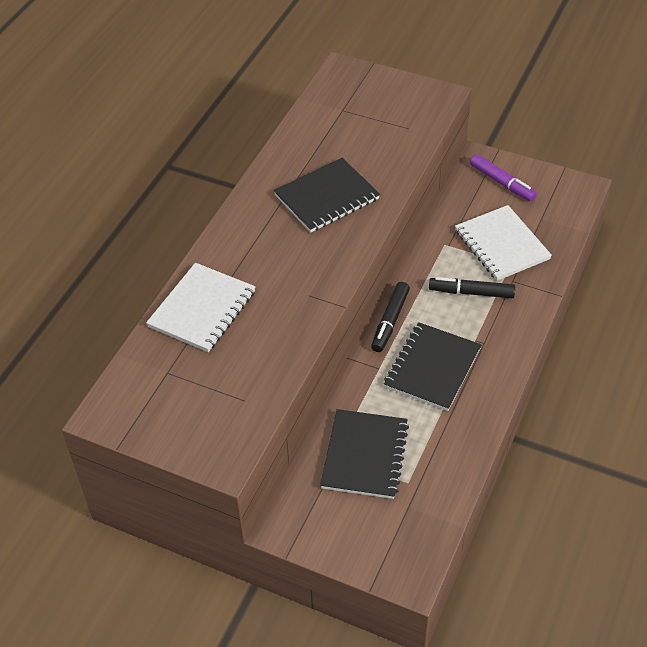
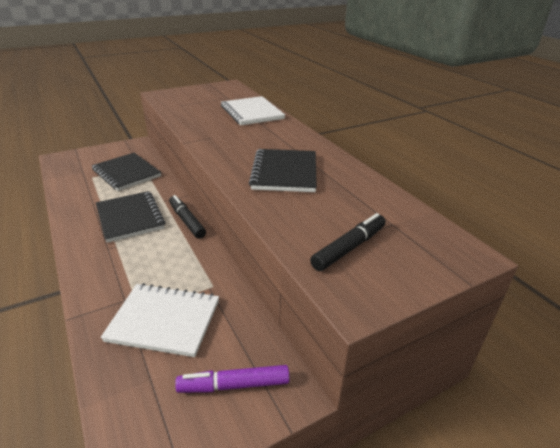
camera: 125 degrees right, 15 degrees down
black marker [429,277,515,298] -> black marker moved to [310,213,386,271]

